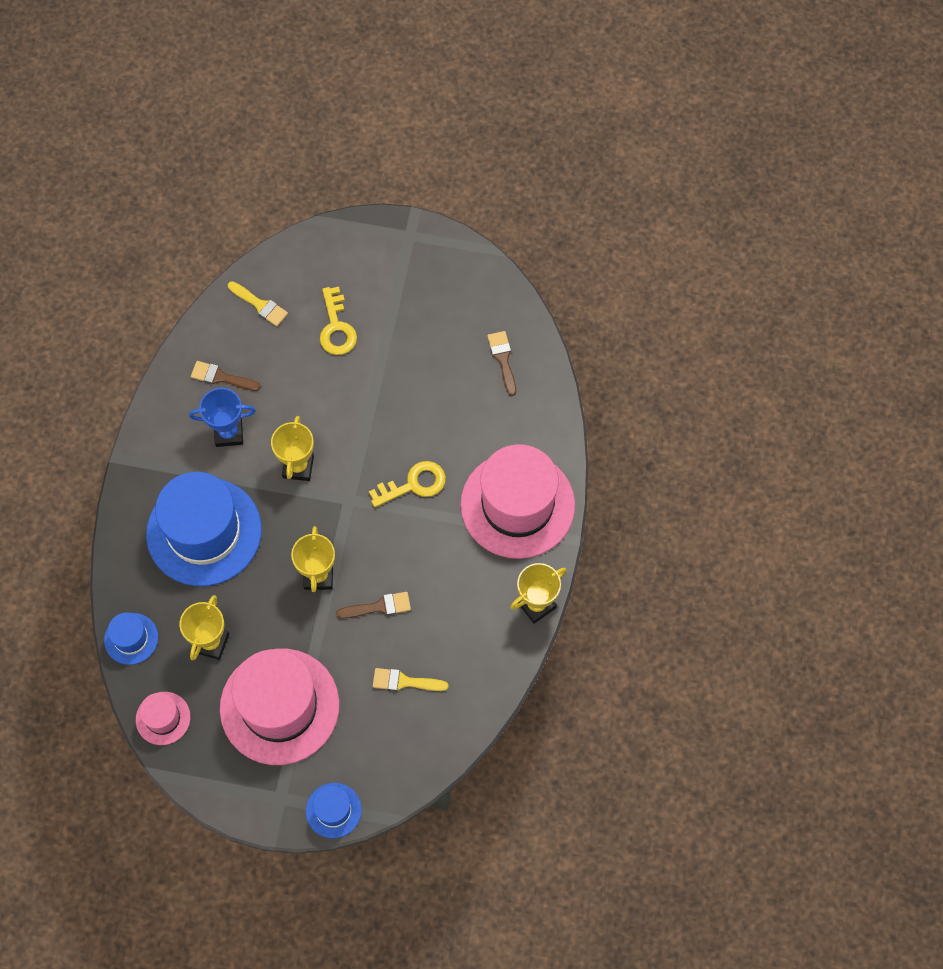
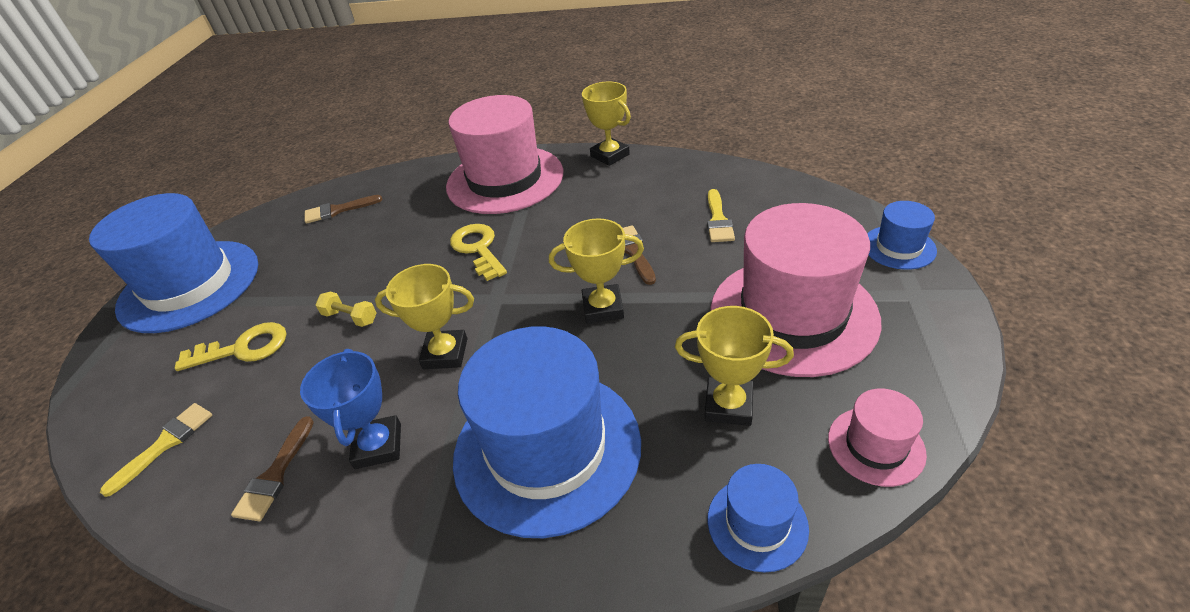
camera: 90 degrees left, 25 degrees down
none -> blue hat [89,193,258,333]
none -> yellow dumbbell [316,292,376,327]

